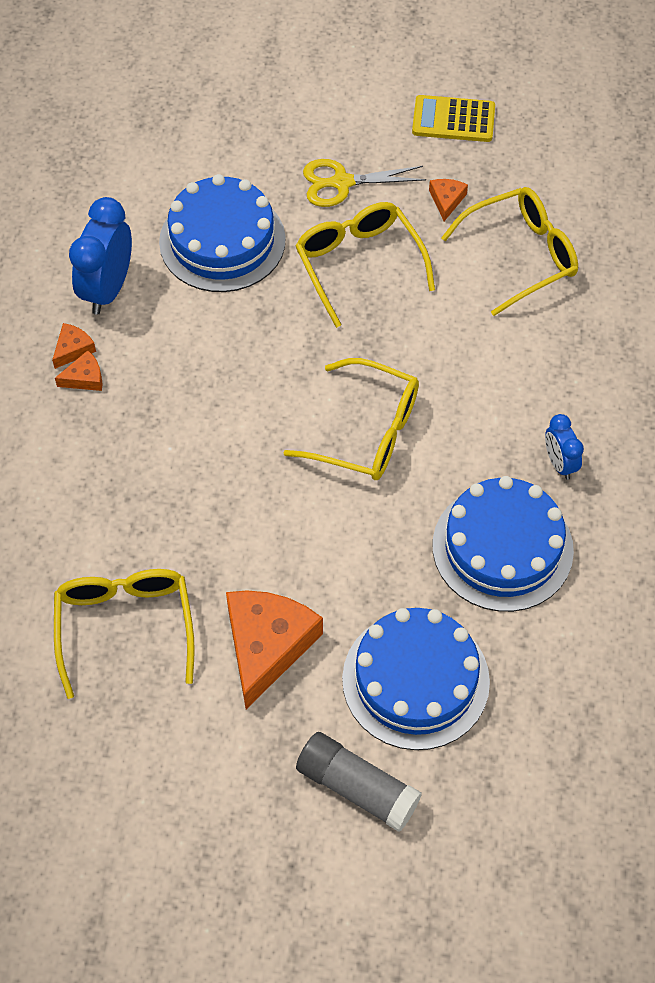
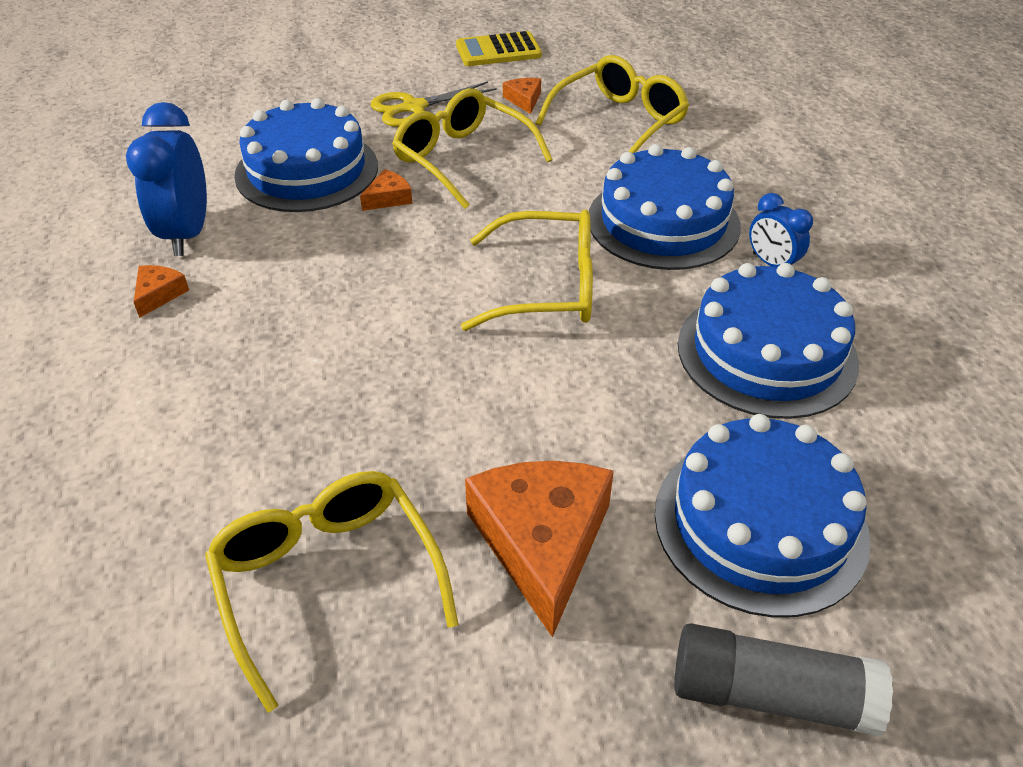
camera: 20 degrees left, 15 degrees down
orange cheese [55,350,103,391] -> orange cheese moved to [360,169,412,211]
none -> blue cake [589,144,741,270]

